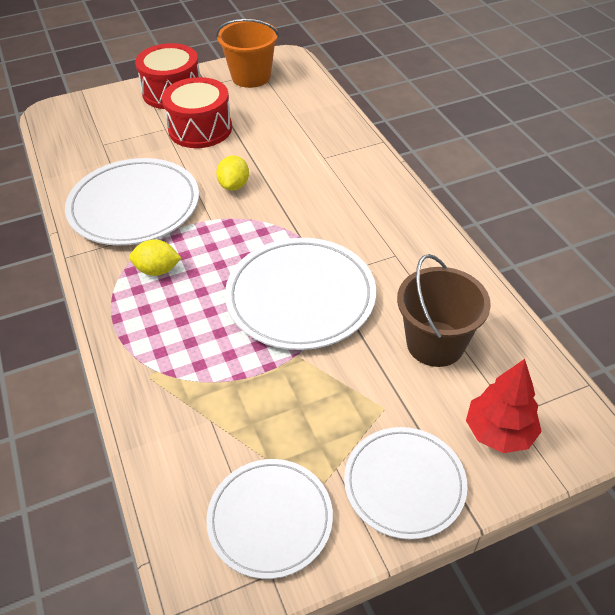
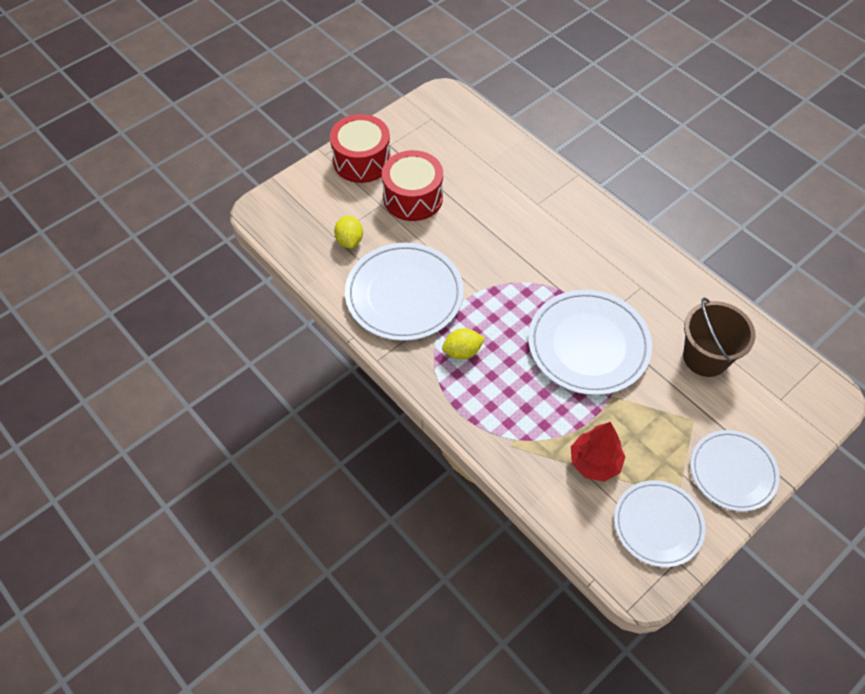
camera: 20 degrees left, 10 degrees up
orange bucket [216,19,279,88] -> none
yellow lemon [216,155,249,191] -> yellow lemon moved to [334,215,363,248]
red tree [466,359,542,453] -> red tree moved to [571,422,625,482]

